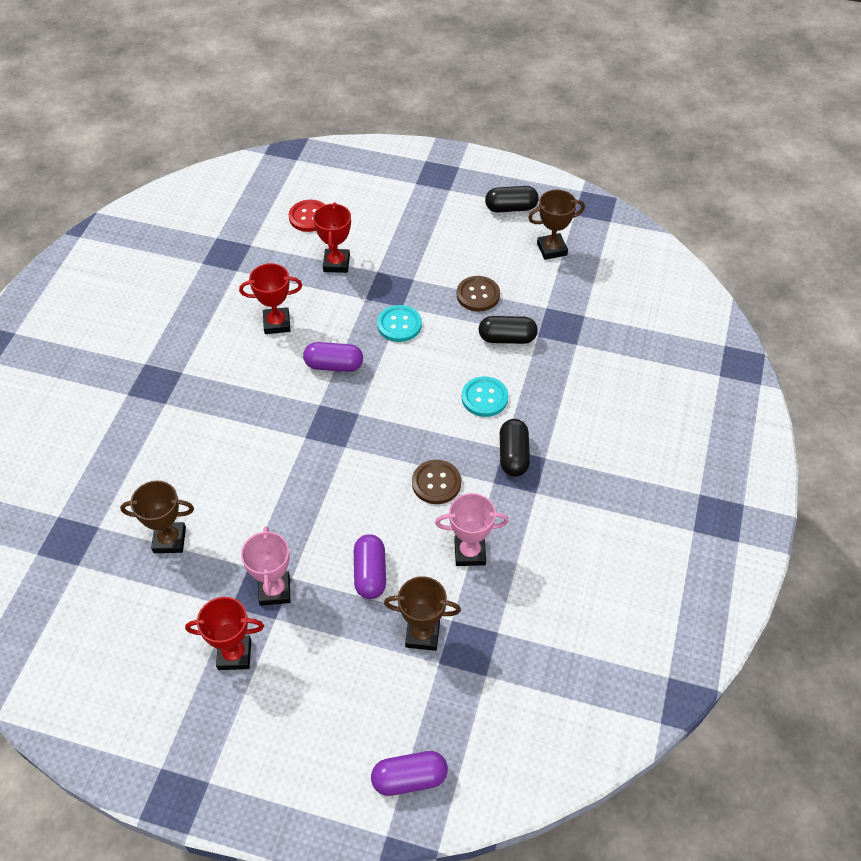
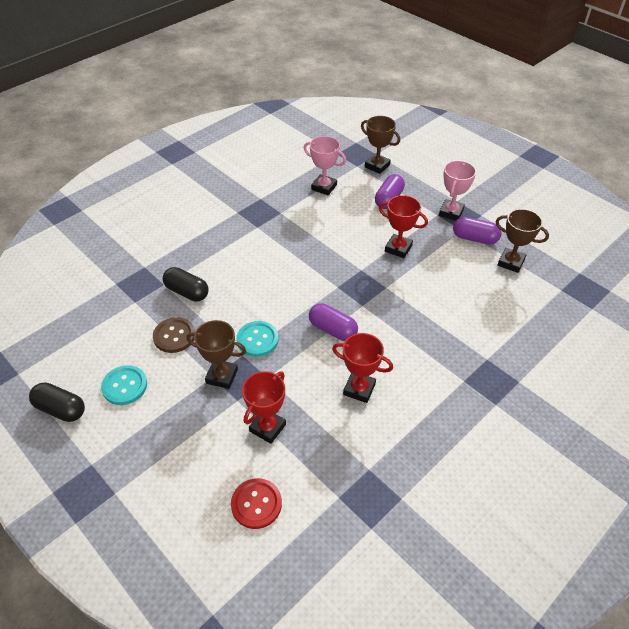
camera: 150 degrees left, 5 degrees down
red trophy [185,597,264,670] -> red trophy moved to [379,195,428,258]
purple capsule [371,751,448,796] -> purple capsule moved to [453,217,502,245]
brown button [412,460,461,504] -> none
turquoise button [462,376,508,417] -> turquoise button moved to [101,365,147,405]
black capsule [500,419,530,477] -> none
brown trophy [528,189,585,260] -> brown trophy moved to [186,320,246,389]

